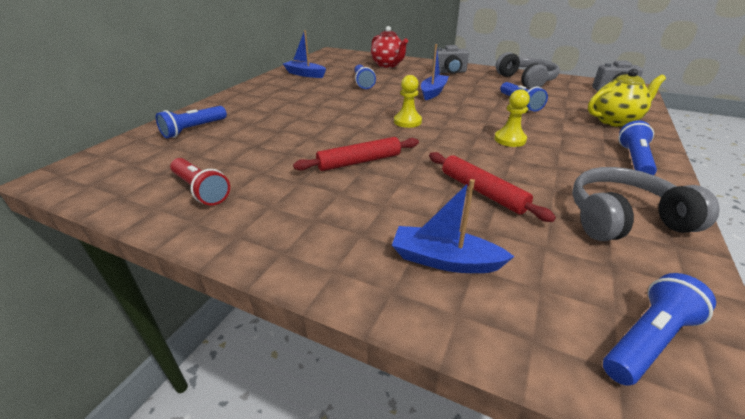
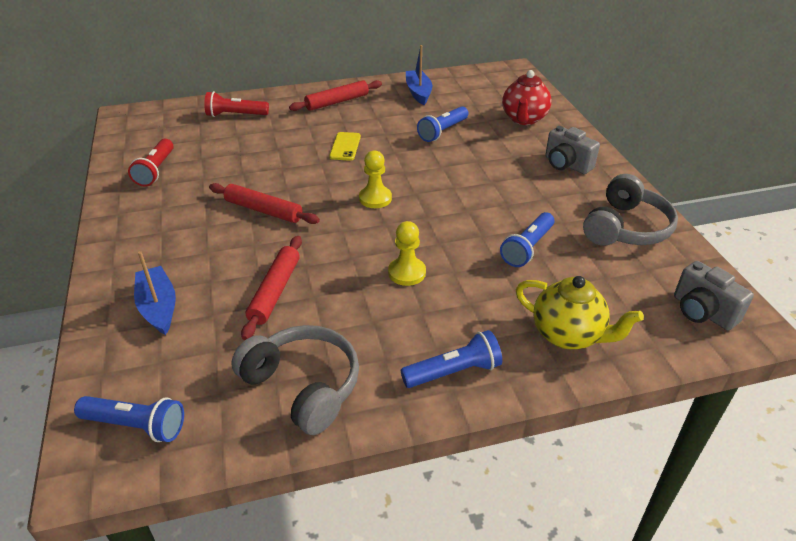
camera: 50 degrees right, 5 degrees up
blue flashlight [156,106,227,138] -> red flashlight [204,91,269,117]
blue boat [421,44,449,100] -> none
none -> red rolling pin [289,80,382,111]
none -> yellow phone [329,132,361,161]

